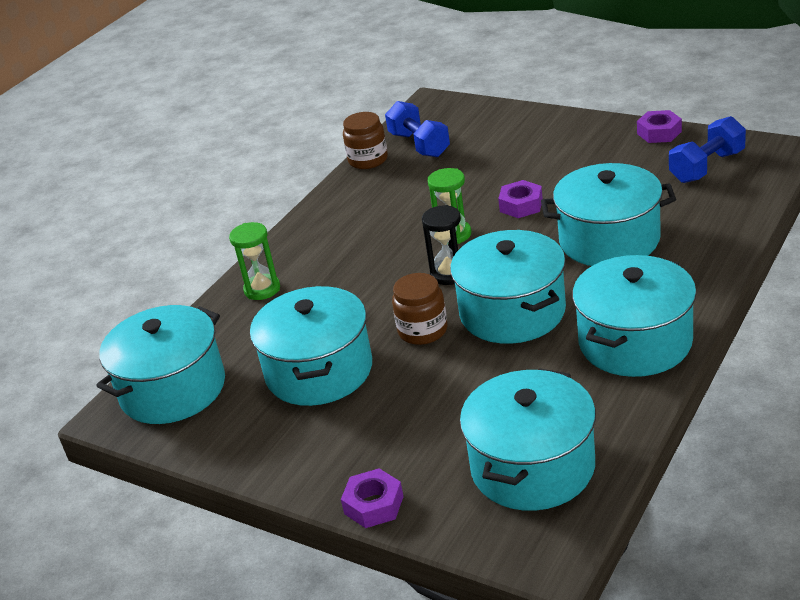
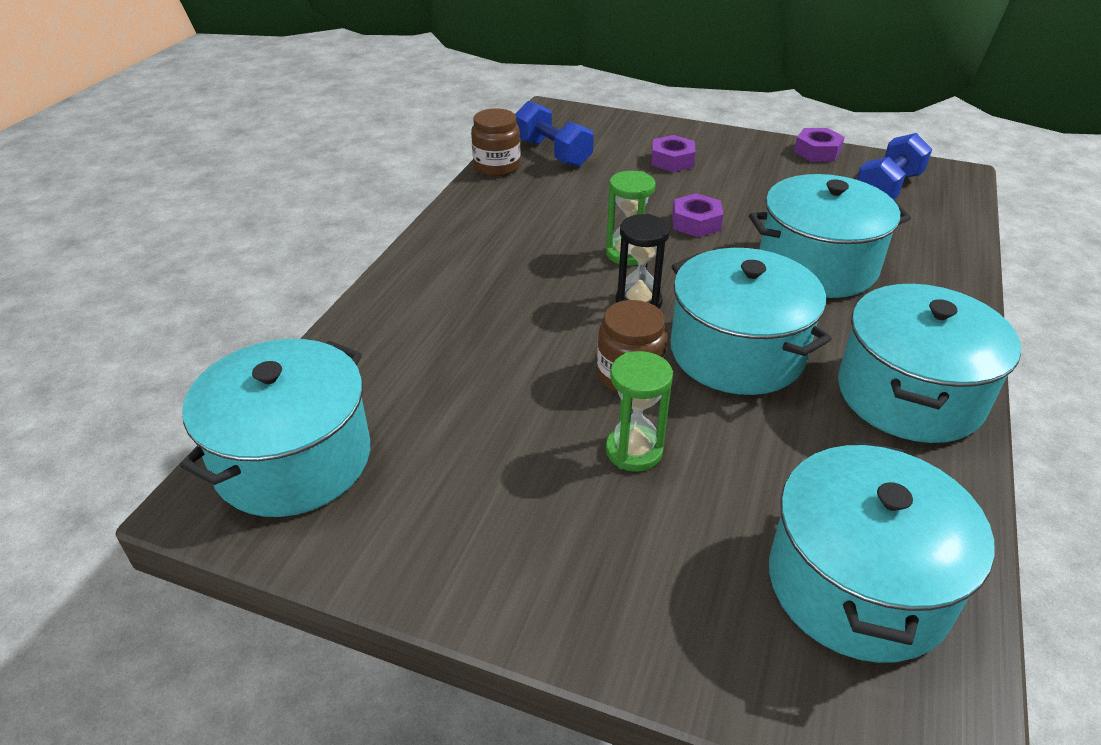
camera: 15 degrees left, 5 degrees up
green hourglass [229,222,280,300] -> green hourglass moved to [606,351,673,472]
turquoise pot [250,286,372,406] -> none
purple nut [341,468,404,528] -> purple nut moved to [651,135,695,172]

